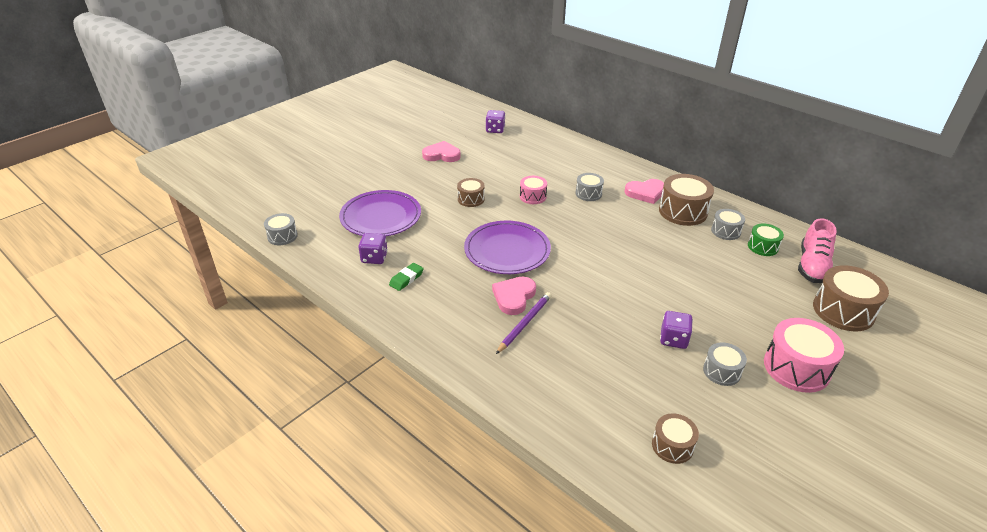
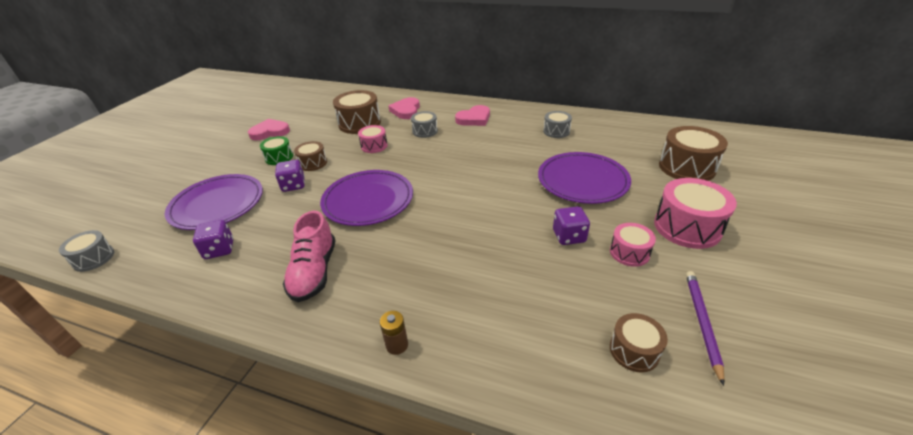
camera: 20 degrees left, 0 degrees up
green eraser [389,263,424,291] -> none
purple dice [486,110,505,133] -> purple dice moved to [275,160,305,192]
pink heart [492,277,536,315] -> pink heart moved to [389,97,420,119]
purple pencil [496,292,551,354] -> purple pencil moved to [686,271,724,386]
brown drum [659,174,714,226] -> brown drum moved to [333,90,381,134]
grey drum [703,343,747,386] -> pink drum [610,223,656,267]
green drum [748,224,784,256] -> green drum moved to [260,136,293,165]
pink shoe [798,218,837,283] -> pink shoe moved to [283,211,336,302]
none -> brown battery [380,311,408,355]
none -> purple plate [538,152,631,204]

